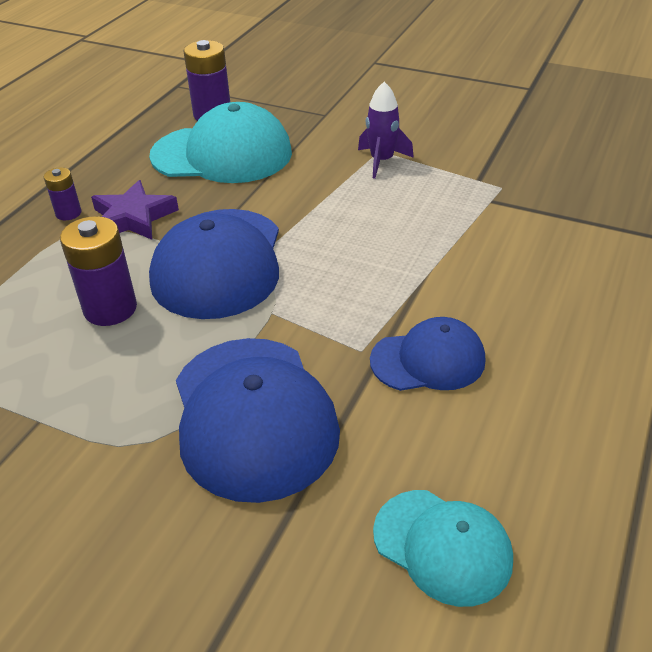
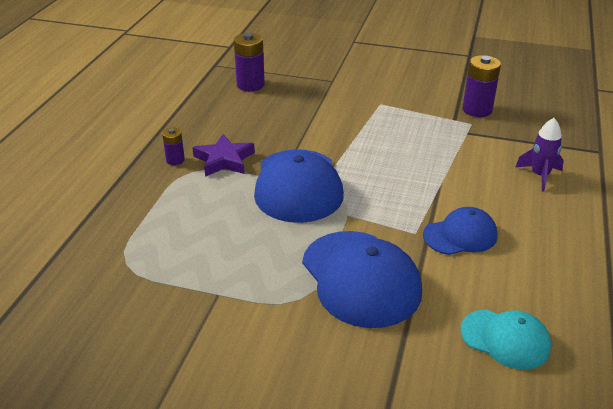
camera: 10 degrees left, 5 degrees down
purple battery [60,216,137,326] -> purple battery moved to [462,55,501,117]
turquoise cap [149,102,292,183] -> none
purple rocket [358,82,414,179] -> purple rocket moved to [516,118,564,192]

